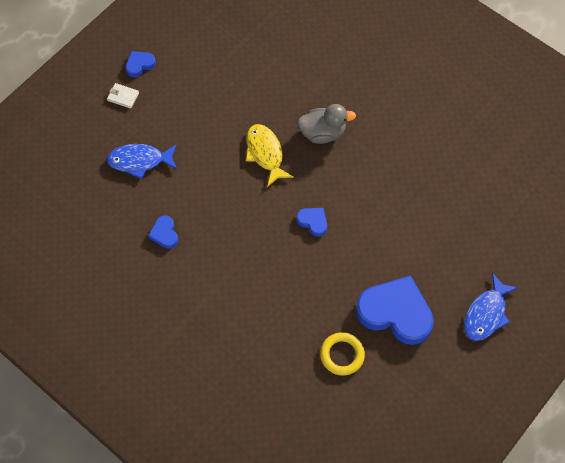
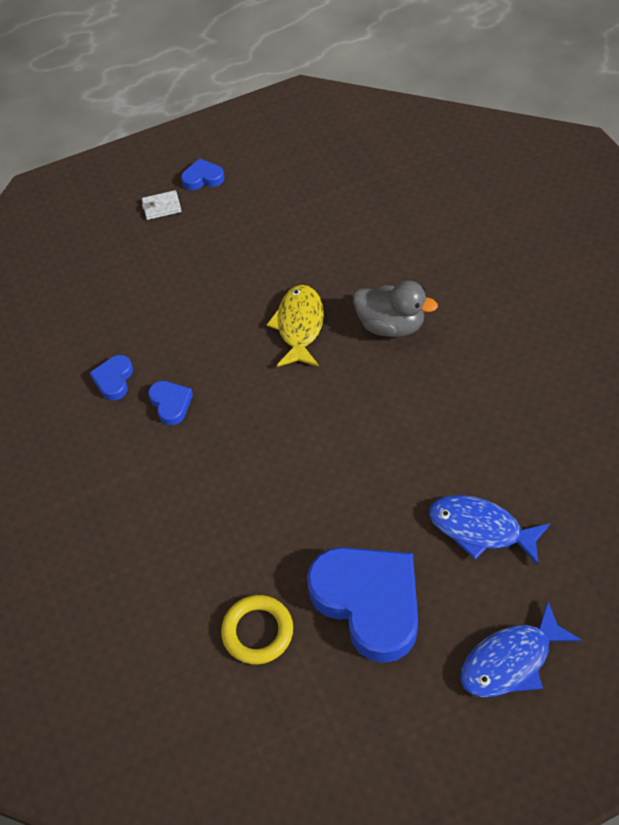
camera: 30 degrees right, 10 degrees down
white wallet [107,83,139,109] -> white wallet turned 60 degrees counterclockwise [142,190,181,220]
blue fish [107,144,177,179] -> blue fish moved to [429,495,551,565]
blue heart [296,208,327,237] -> blue heart moved to [148,381,193,425]

